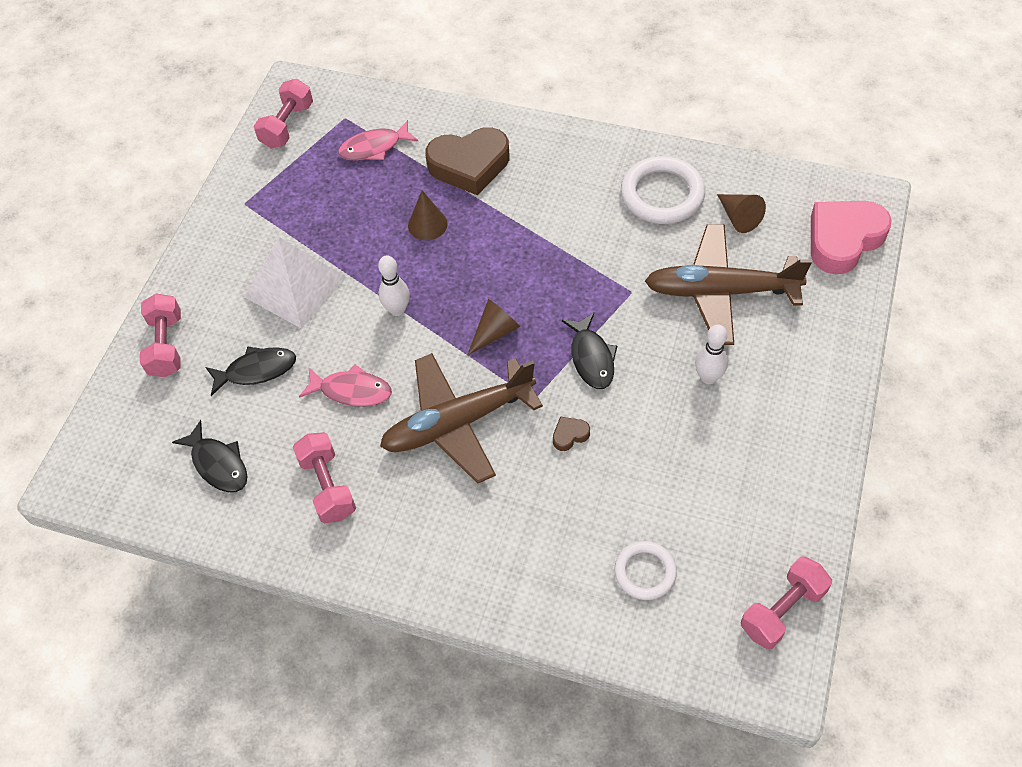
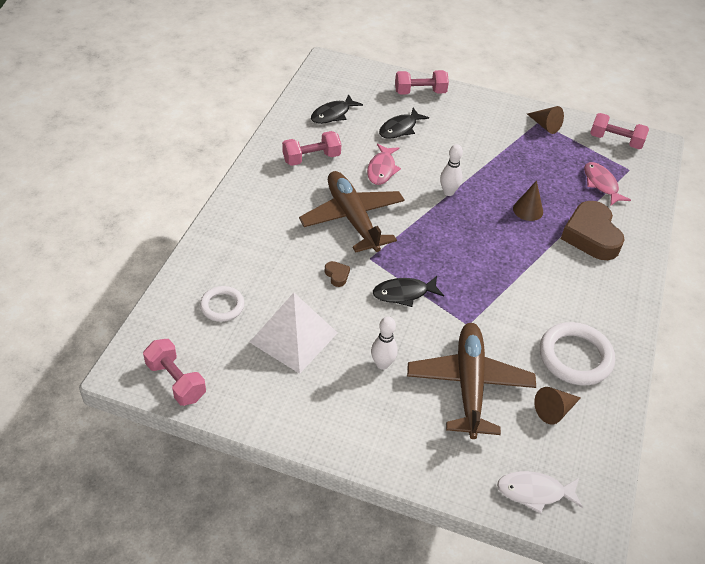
camera: 85 degrees right, 10 degrees down
black fish [205,346,296,396] -> black fish turned 60 degrees clockwise [379,108,429,139]
white pyramid [245,237,347,329] -> white pyramid moved to [250,293,338,374]
brown cone [468,299,520,355] -> brown cone moved to [527,106,564,134]
pink heart [811,201,892,274] -> white fish [497,471,583,514]

